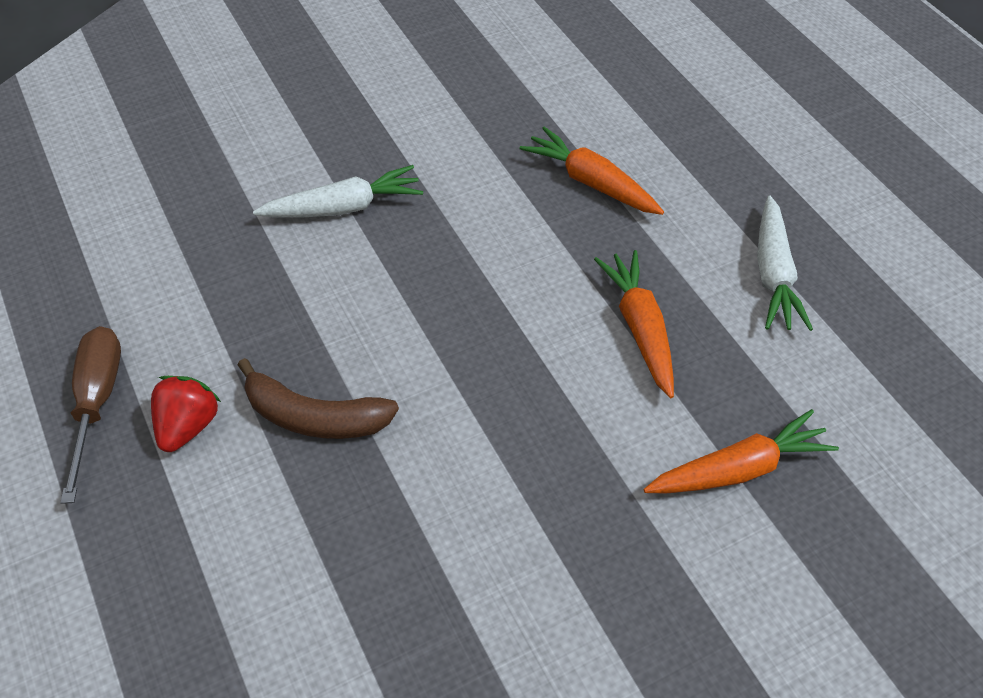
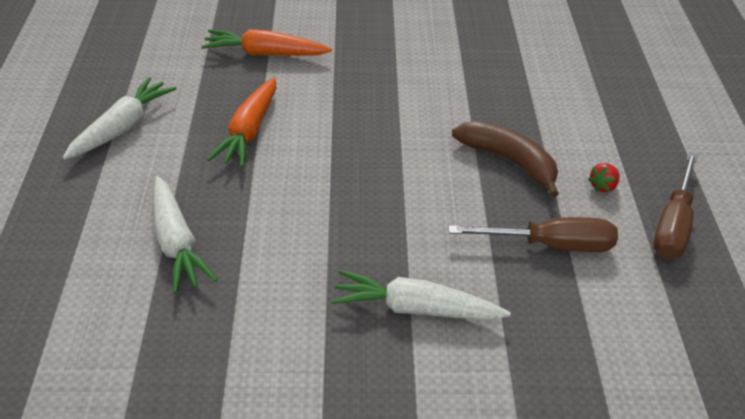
camera: 155 degrees left, 10 degrees down
red strawberry [151,376,221,452] -> red strawberry [588,163,620,192], size x0.59
orange carrot [519,127,664,215] -> white carrot [153,176,218,293]
none -> brown screwdriver [449,217,618,252]

